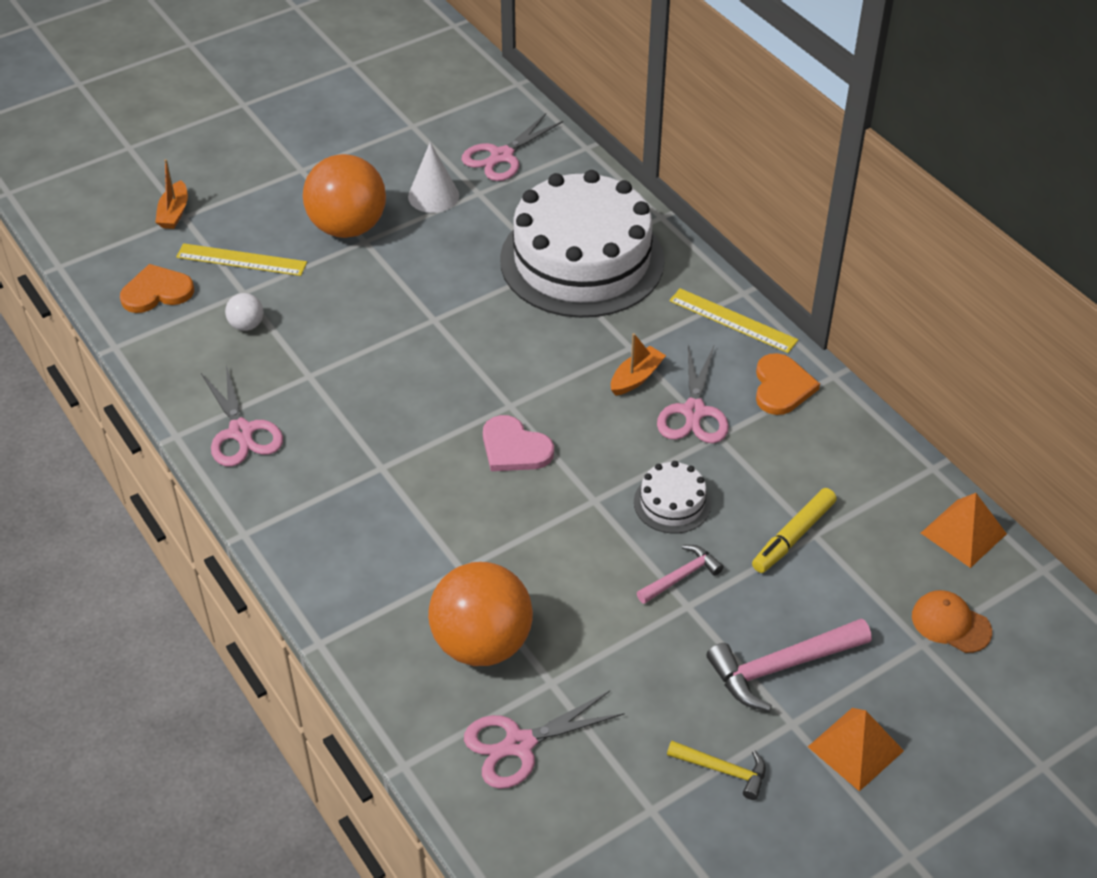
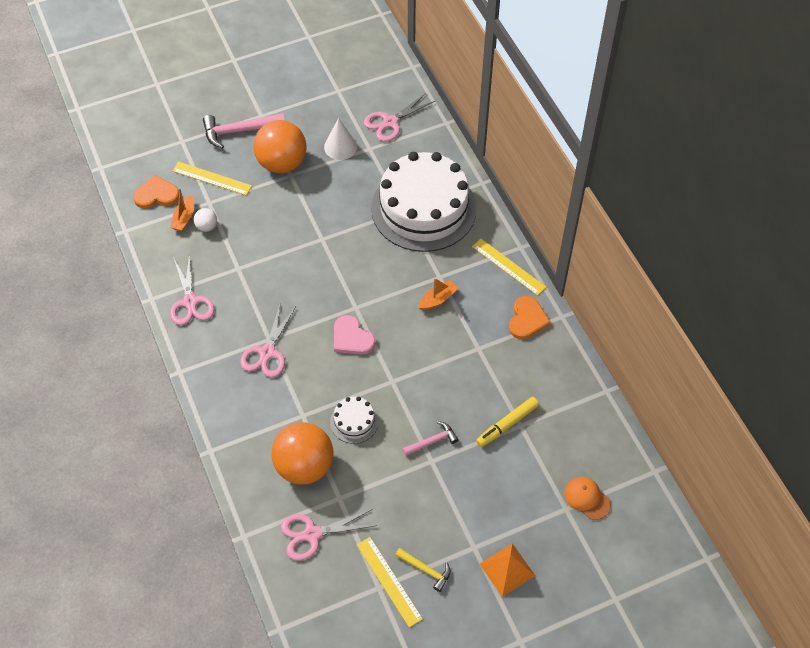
camera: 10 degrees right, 10 degrees up
orange boat [155,159,188,229] -> orange boat moved to [170,189,194,231]
white cake [634,461,711,534] -> white cake moved to [330,397,379,444]
pink scissors [657,345,729,443] -> pink scissors moved to [240,305,296,378]
pink hammer [706,618,872,711] -> pink hammer moved to [203,113,285,149]
orange pyramid [921,493,1007,568] -> none
none -> yellow ruler [357,537,423,628]

